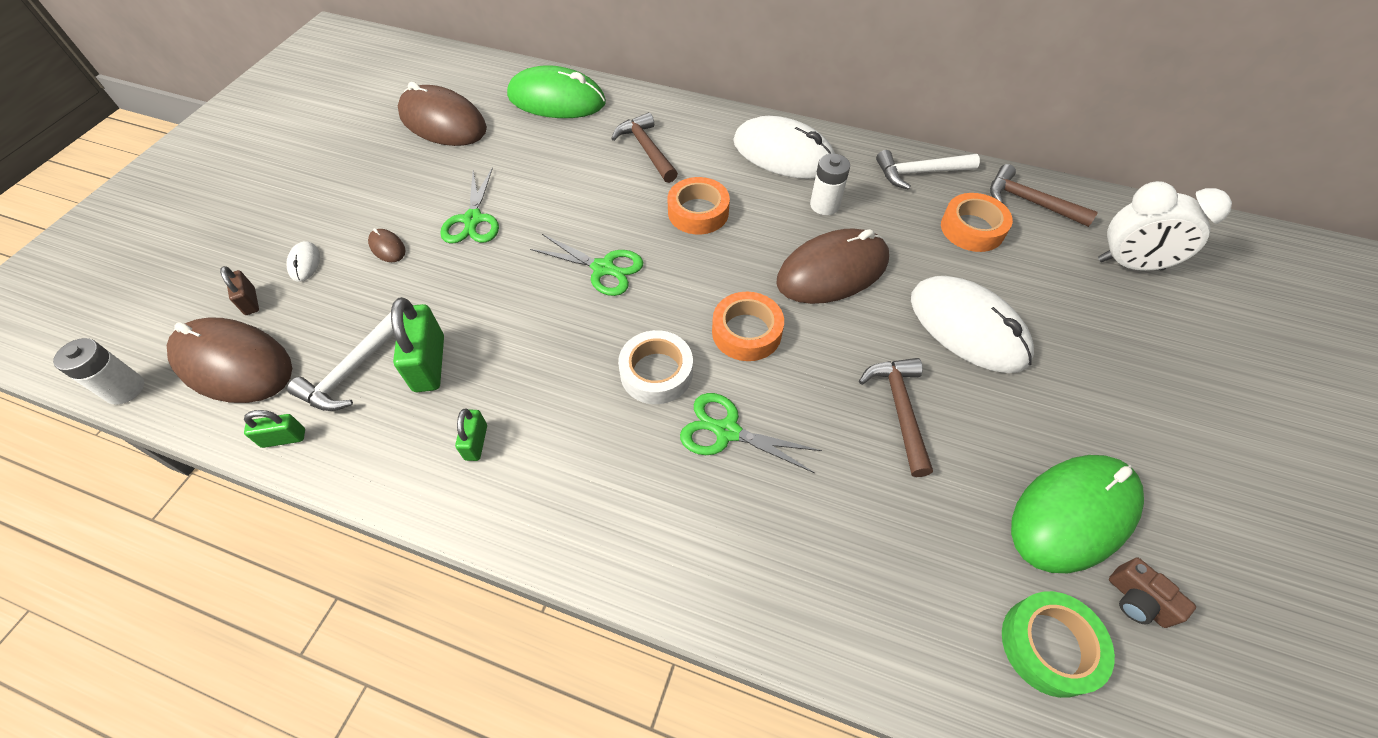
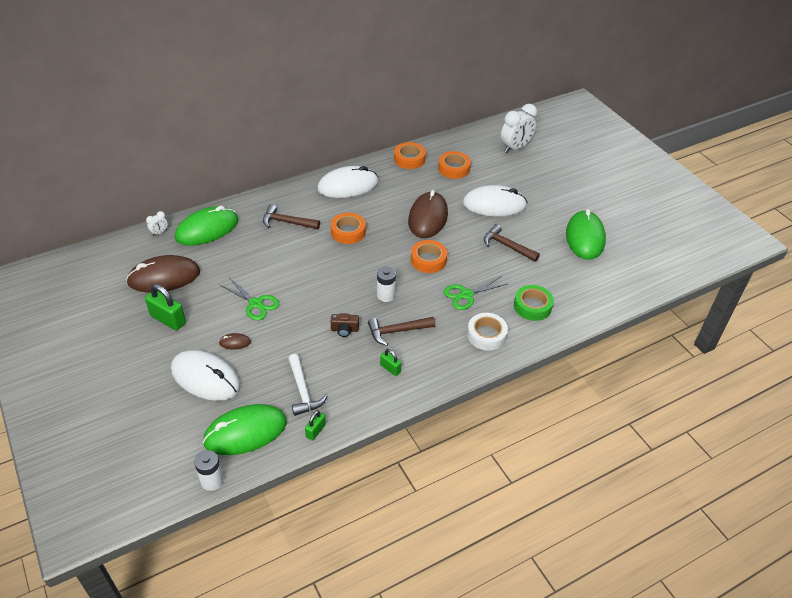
camera: 50 degrees left, 10 degrees down
brown mouse [167,317,292,403] -> green mouse [202,404,287,455]
brown padlock [220,266,259,315] -> none
white mouse [286,241,320,282] -> white mouse [171,350,240,401], size x2.44
green padlock [391,297,444,392] -> green padlock moved to [145,284,186,331]
green scissors [530,234,643,296] -> none
white tape [618,330,693,404] -> white tape moved to [467,313,508,350]
white battery [810,153,850,215] -> white battery moved to [377,267,396,302]
white hammer [876,150,980,190] -> orange tape [394,142,426,169]
brown hammer [990,164,1098,227] -> brown hammer moved to [368,317,435,346]
green tape [1002,591,1115,698] -> green tape moved to [514,285,554,321]
brown camera [1109,557,1196,628] -> brown camera moved to [331,313,359,337]
none -> white clock [146,211,168,236]

